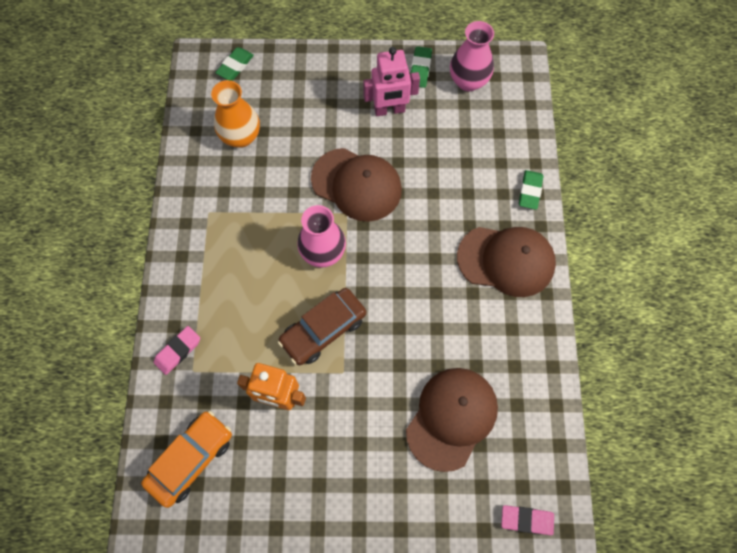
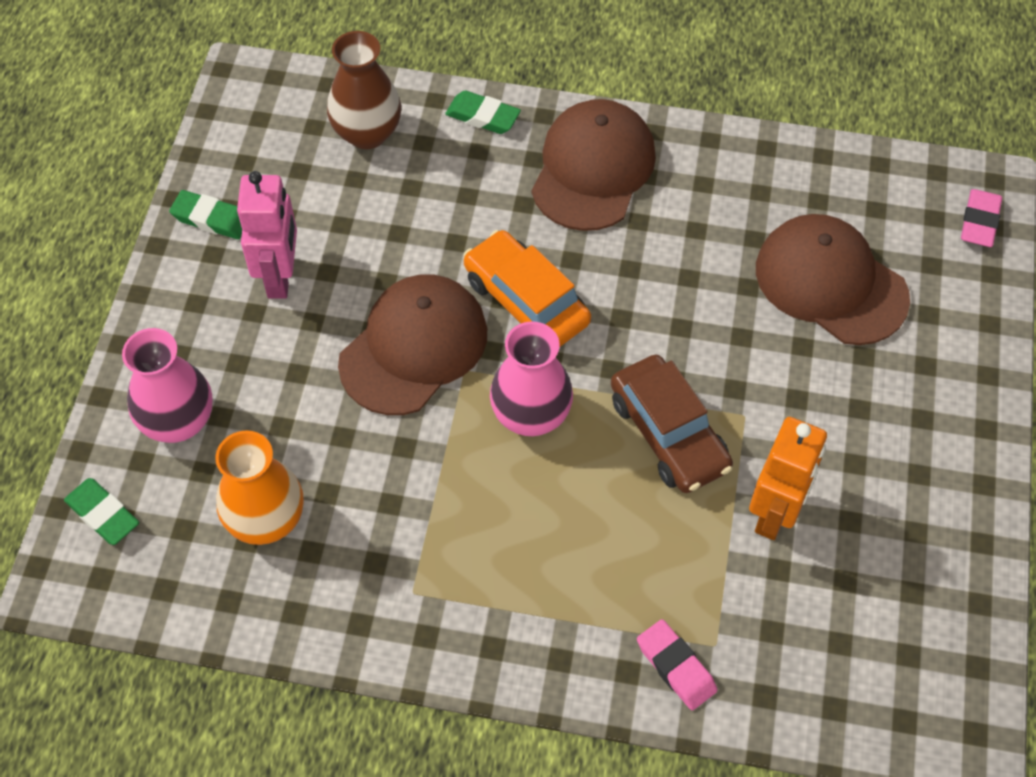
camera: 80 degrees left, 10 degrees down
orange car [141,411,232,508] -> orange car moved to [464,230,591,347]
pink vase [450,21,494,91] -> pink vase moved to [122,328,212,443]
none -> brown vase [327,31,401,149]

